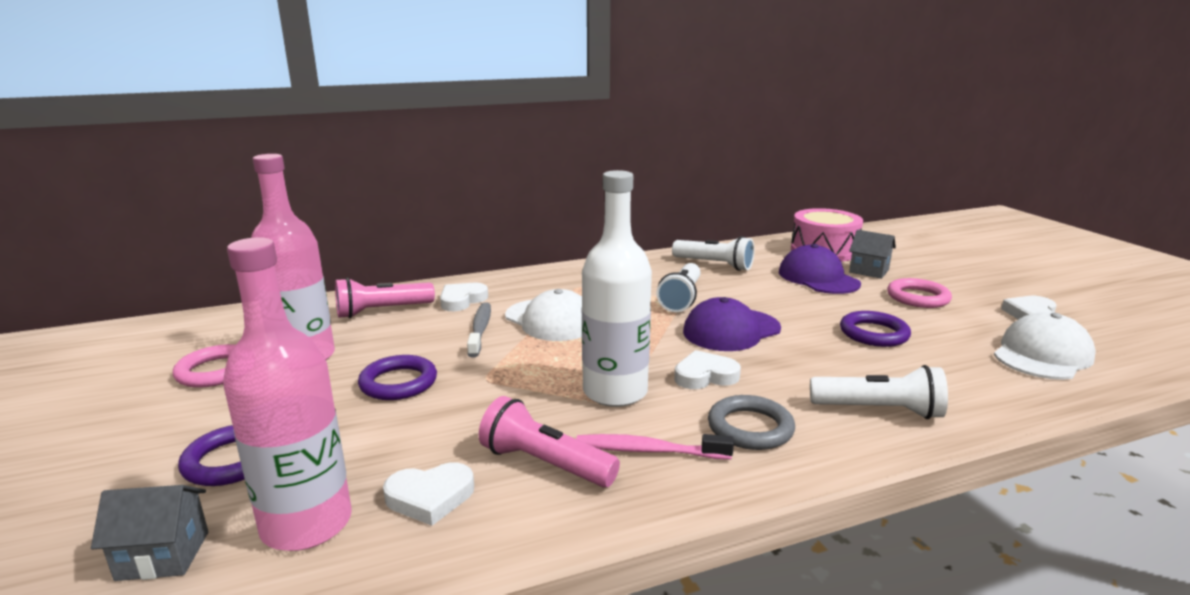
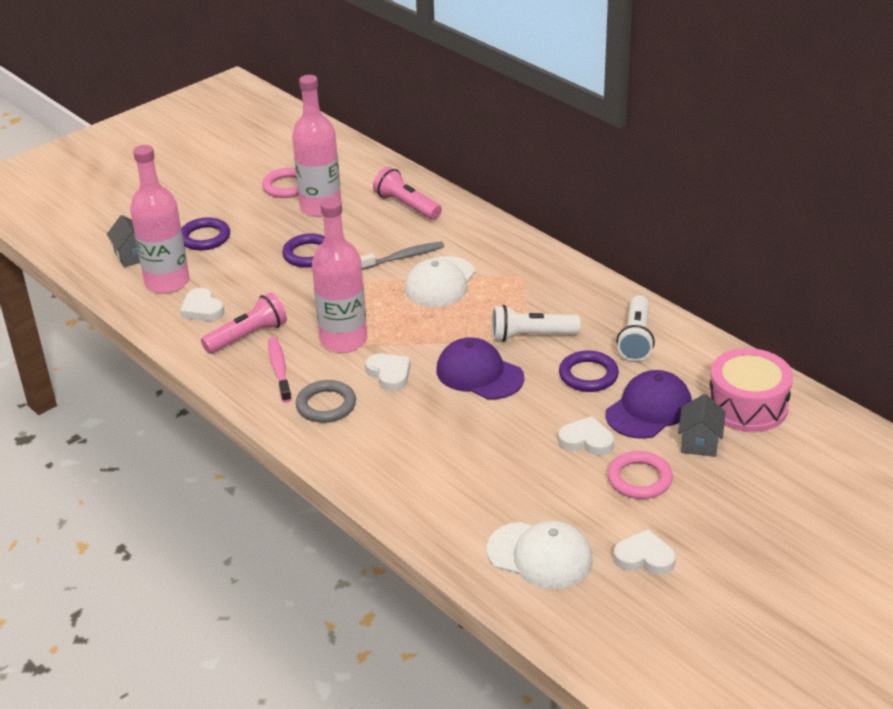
camera: 70 degrees right, 15 degrees up
white heart [440,283,488,311] -> white heart moved to [558,416,614,456]
pink flashlight [479,396,620,487] -> pink flashlight turned 45 degrees clockwise [201,293,287,354]
white bottle [582,170,652,407] -> pink bottle [312,198,367,353]
white flashlight [810,365,948,419] -> none
purple ring [840,311,911,347] -> purple ring moved to [559,351,619,392]

